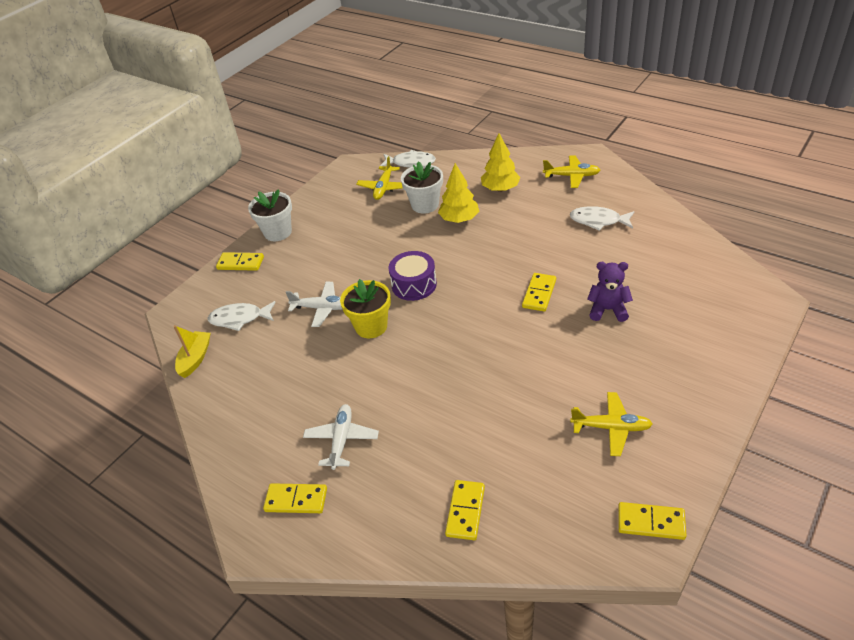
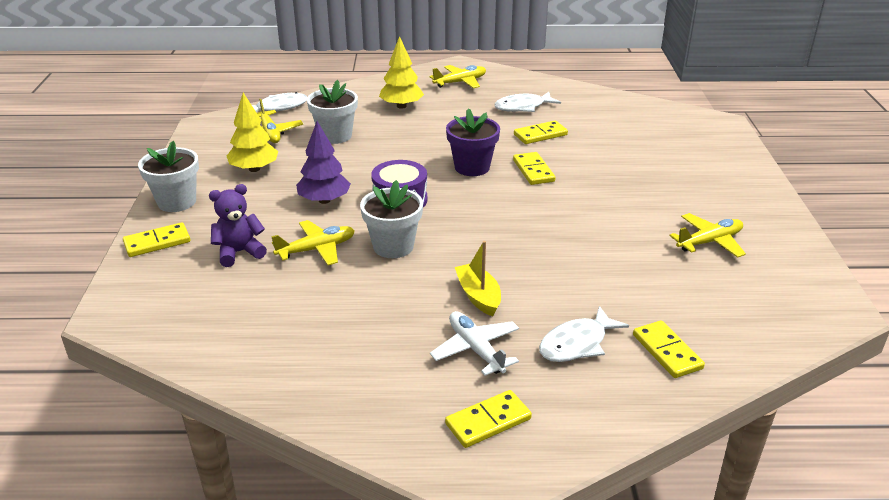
camera: 40 degrees left, 10 degrees down
yellow boat [174,325,211,378] -> yellow boat moved to [455,241,501,316]
white fish [207,301,276,331] -> white fish moved to [539,306,629,362]
white plane [286,282,342,327] -> yellow plane [271,220,355,265]
yellow flower pot [340,279,391,338] -> white flower pot [360,180,423,258]
yellow tree [438,163,479,223] -> yellow tree moved to [227,93,278,172]
purple teddy bear [587,262,633,322] -> purple teddy bear moved to [209,184,267,267]
yellow domino [618,502,687,540] -> yellow domino moved to [514,121,568,144]
none -> purple tree [296,121,351,204]
none -> purple flower pot [446,108,500,176]

